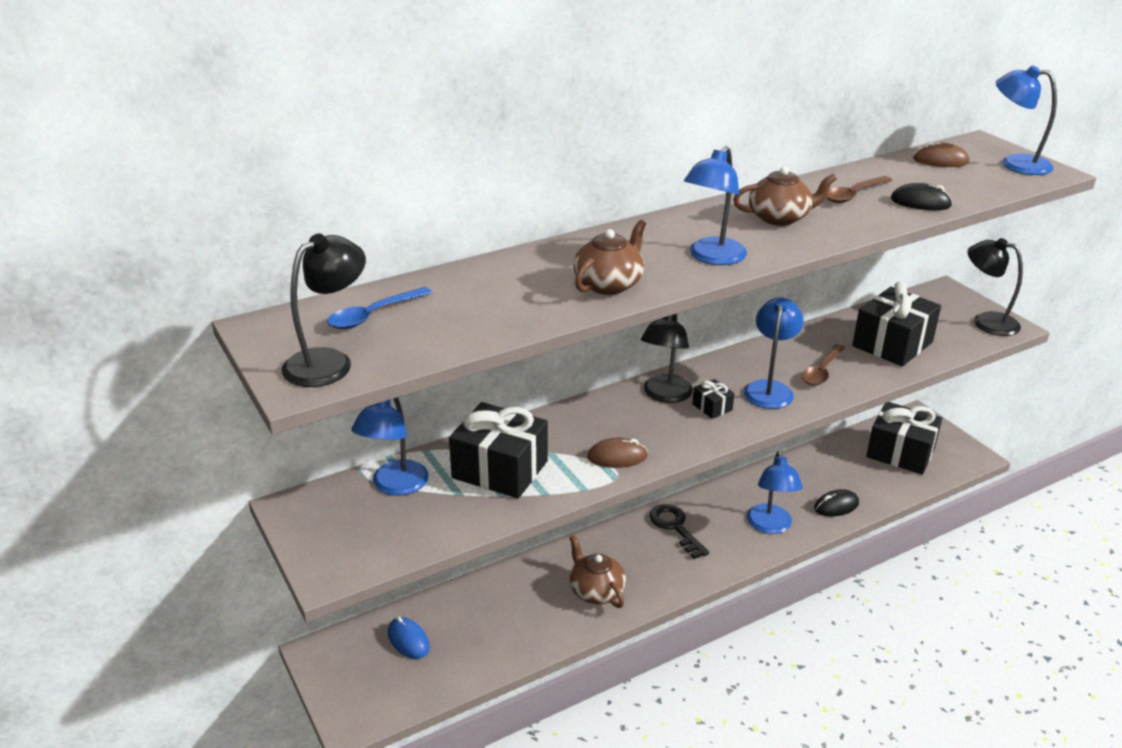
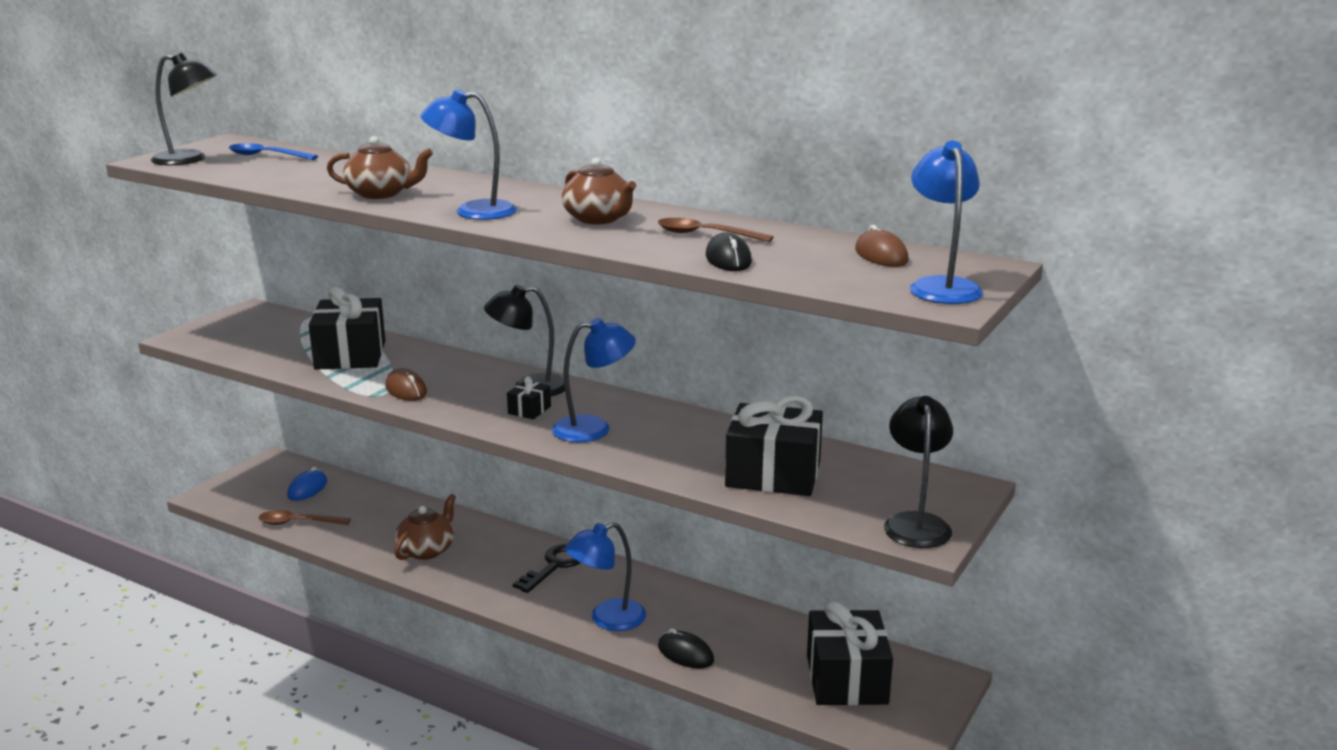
camera: 60 degrees right, 10 degrees down
blue lamp [351,397,429,496] -> none
brown spoon [802,344,845,385] -> brown spoon moved to [259,510,351,525]

